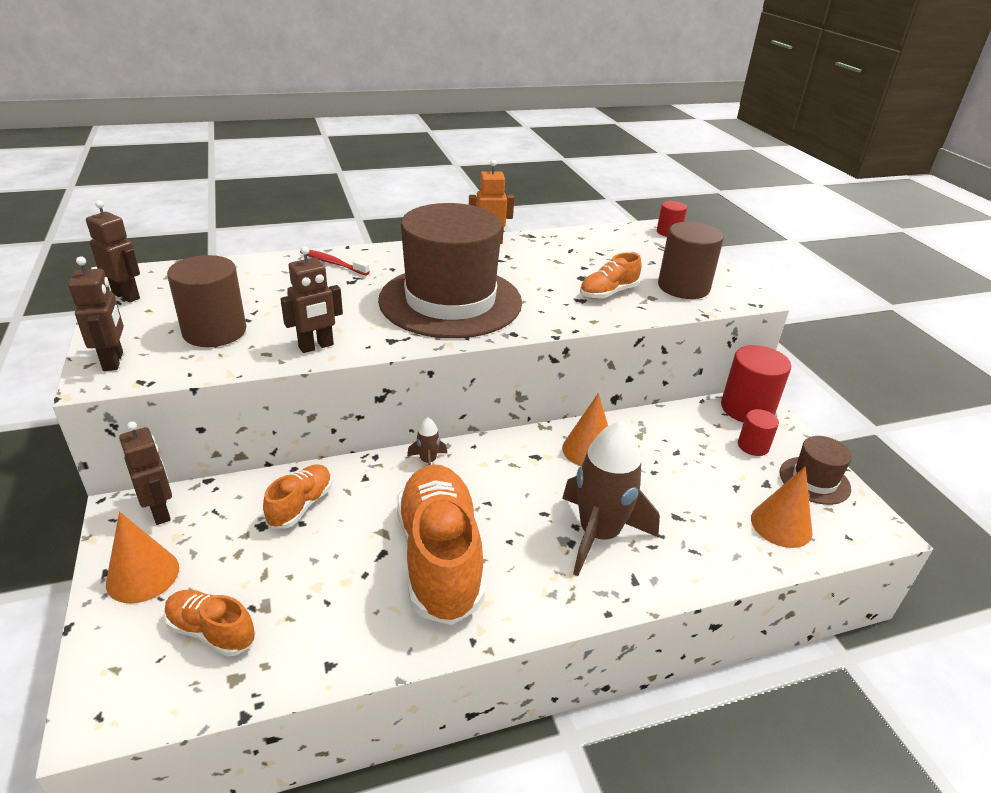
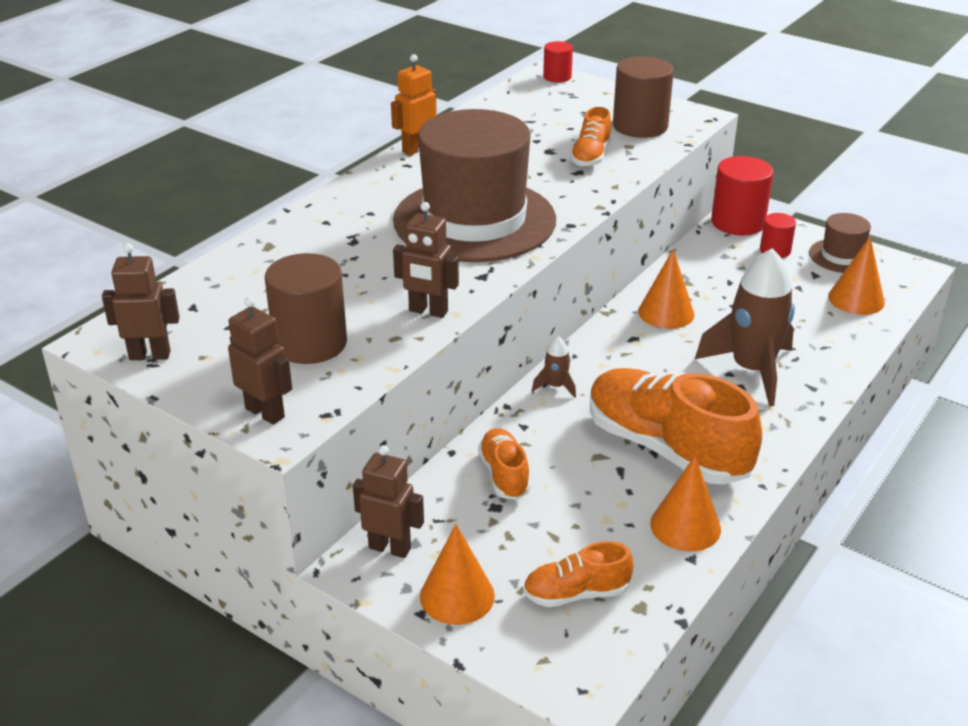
camera: 35 degrees left, 0 degrees up
brown robot [280,246,343,353] -> brown robot turned 90 degrees clockwise [393,202,459,318]
red toothbrush [300,250,370,275] -> none
none -> orange cone [650,455,721,551]

